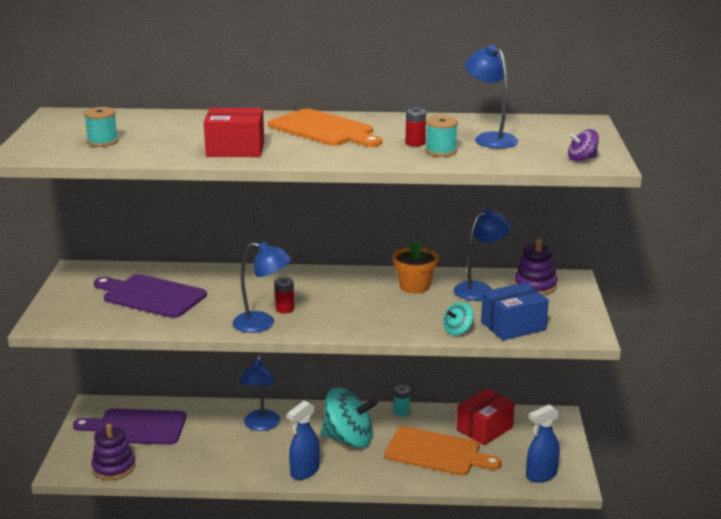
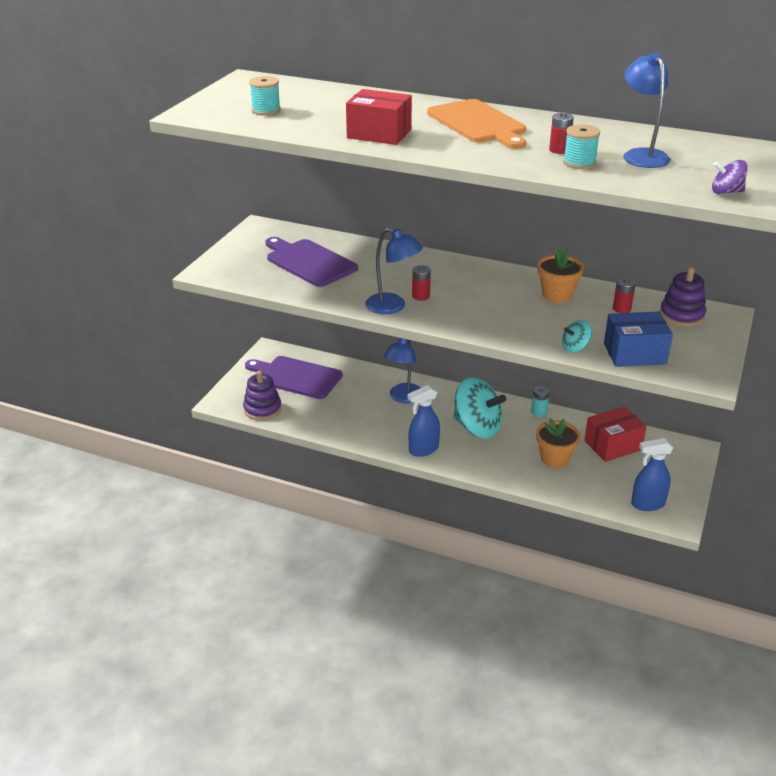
camera: 20 degrees right, 10 degrees up
orange cutting board [384,426,502,475] -> orange flower pot [536,419,580,468]
blue lamp [454,209,511,300] -> red battery [613,277,636,313]

